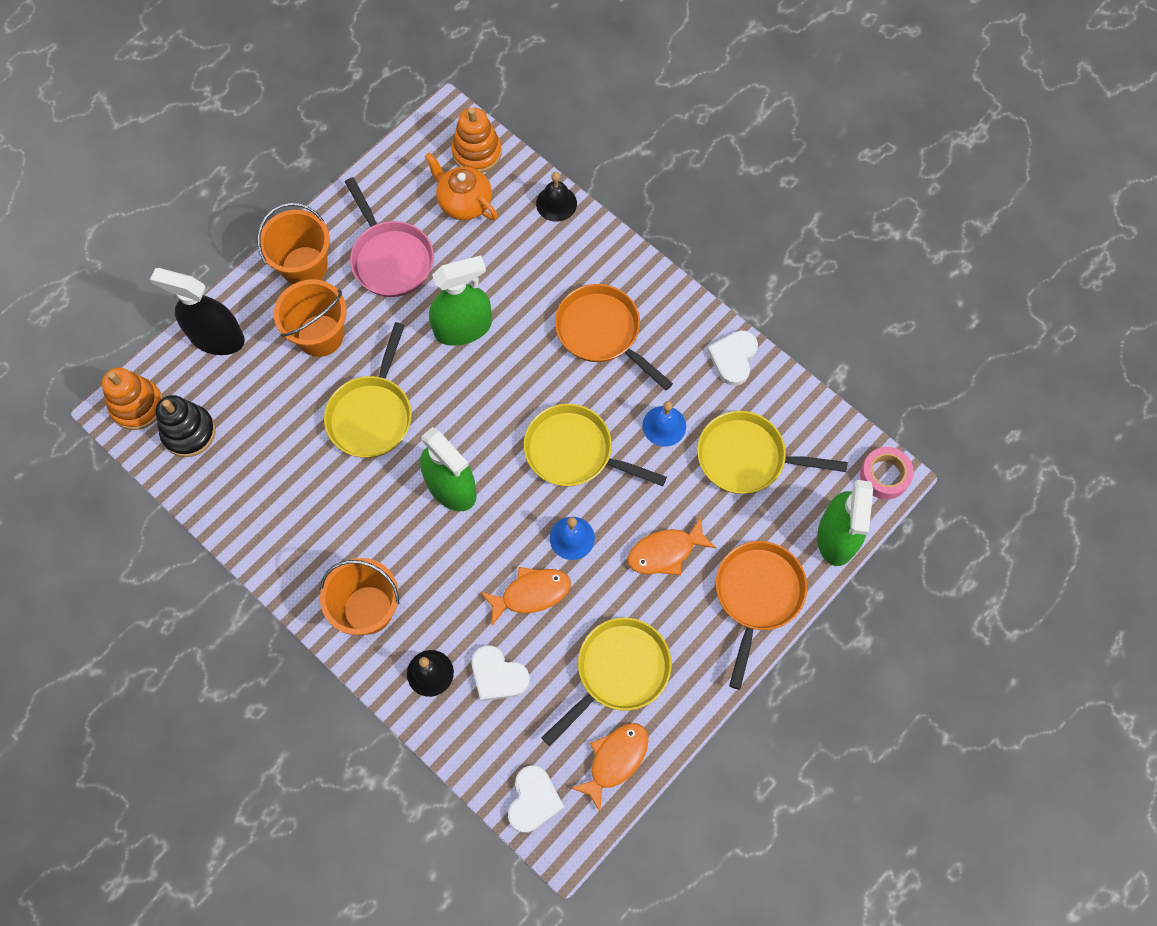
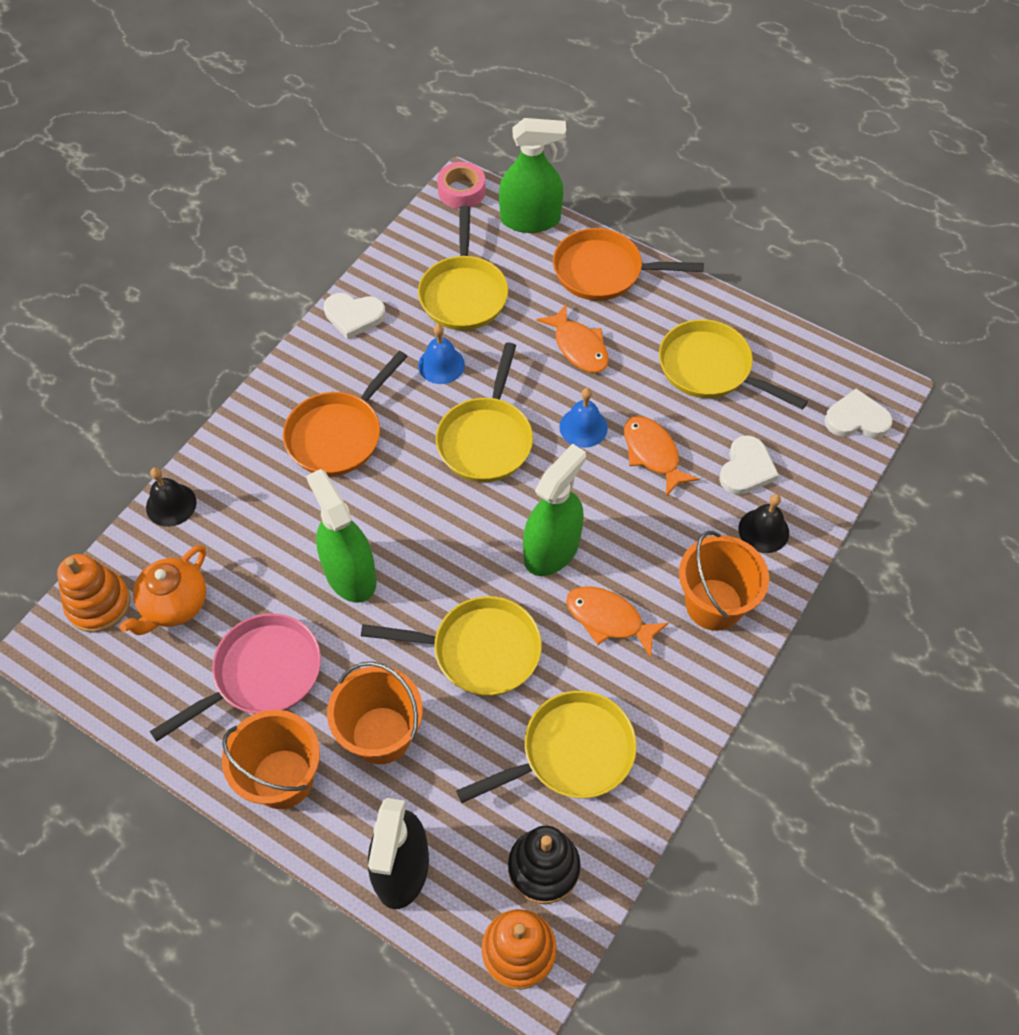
camera: 100 degrees left, 10 degrees down
orange fish [571,723,649,812] -> orange fish moved to [566,586,669,658]
none -> yellow pan [456,691,637,803]

